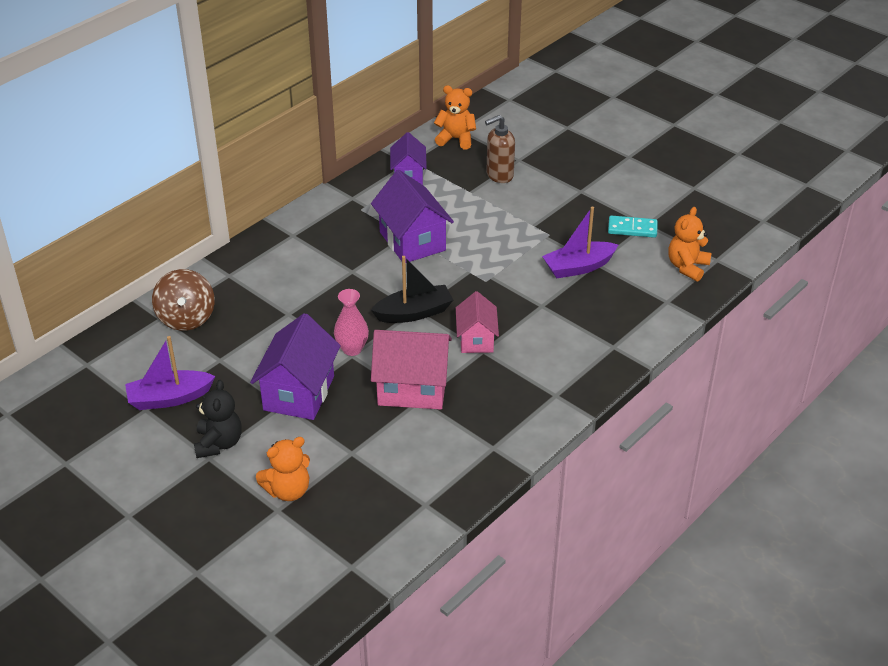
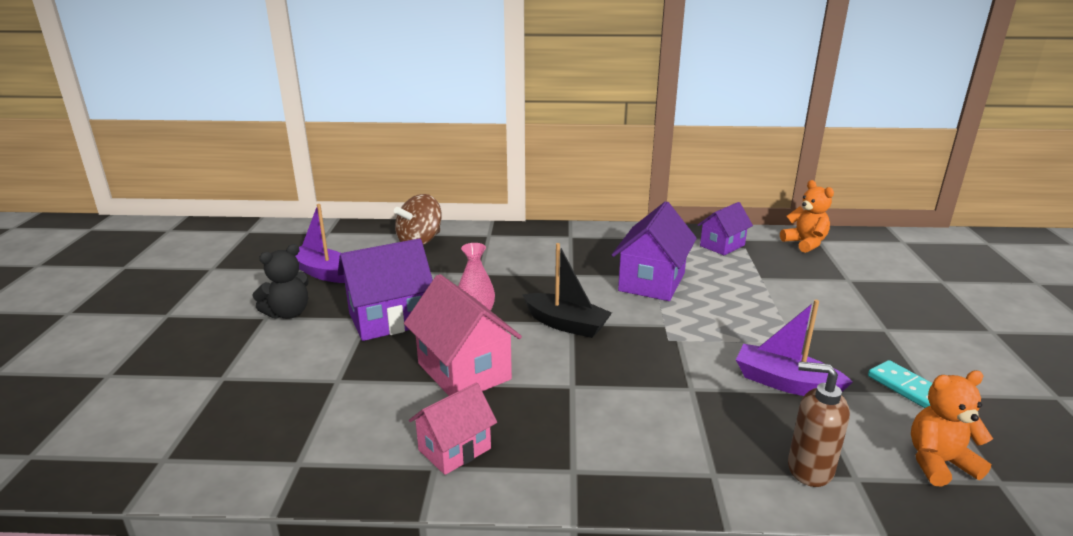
camera: 50 degrees right, 15 degrees down
orange teddy bear [256,437,310,501] -> none
pink house [456,291,499,353] -> pink house moved to [409,382,497,475]
brown soap dispenser [485,115,515,183] -> brown soap dispenser moved to [788,361,850,487]

